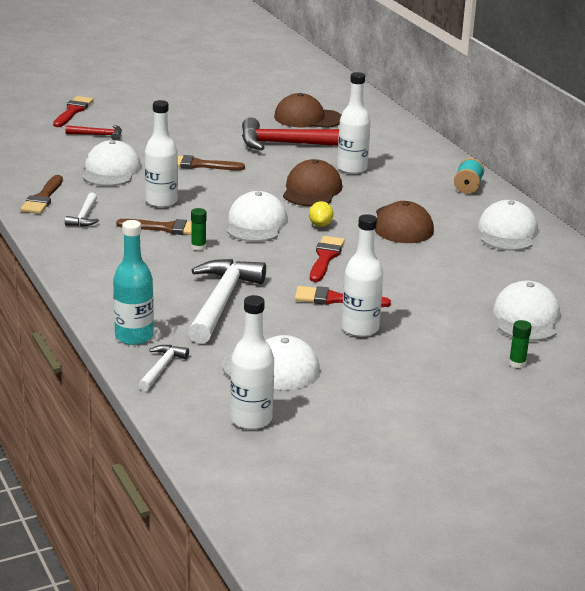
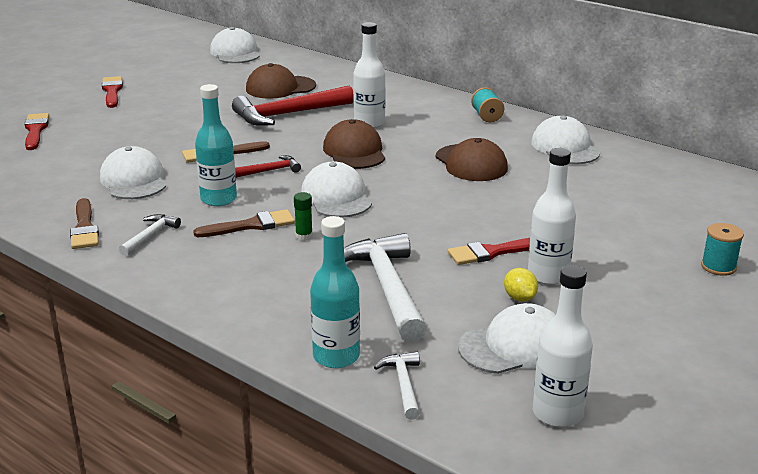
camera: 25 degrees left, 0 degrees up
red hammer [65,125,122,141] -> red hammer moved to [235,155,301,178]
white hammer [65,193,99,227] -> white hammer turned 135 degrees counterclockwise [119,214,181,256]
white bottle [145,100,178,208] -> turquoise bottle [195,84,237,206]
yellow lemon [309,201,334,227] -> yellow lemon moved to [504,268,538,302]
red brush [310,236,345,282] -> red brush moved to [102,76,123,108]
white cap [493,281,560,341] -> white cap moved to [210,27,260,63]
green glue stick [509,320,532,368] -> turquoise spool [701,223,744,276]

